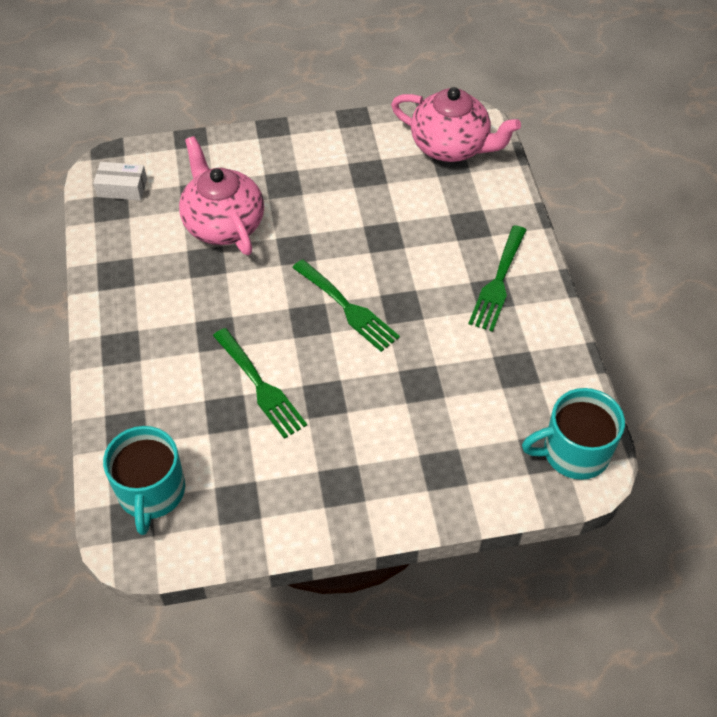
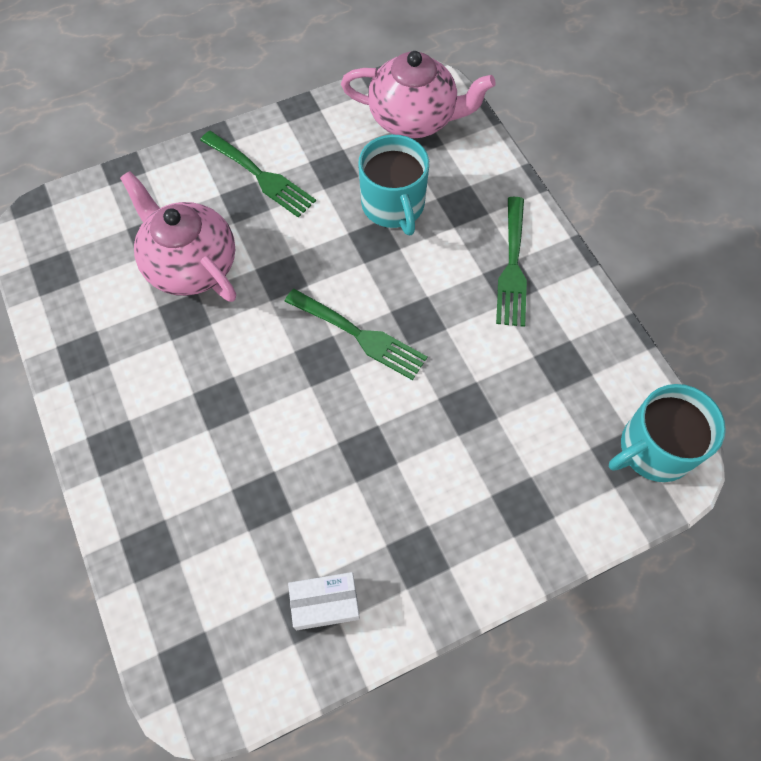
camera: 15 degrees left, 10 degrees up
white box [93,162,147,200] -> white box moved to [288,572,360,630]
turquoise mug [103,426,185,535] -> turquoise mug moved to [358,135,429,236]
green fork [213,328,307,439] -> green fork moved to [200,131,316,218]

